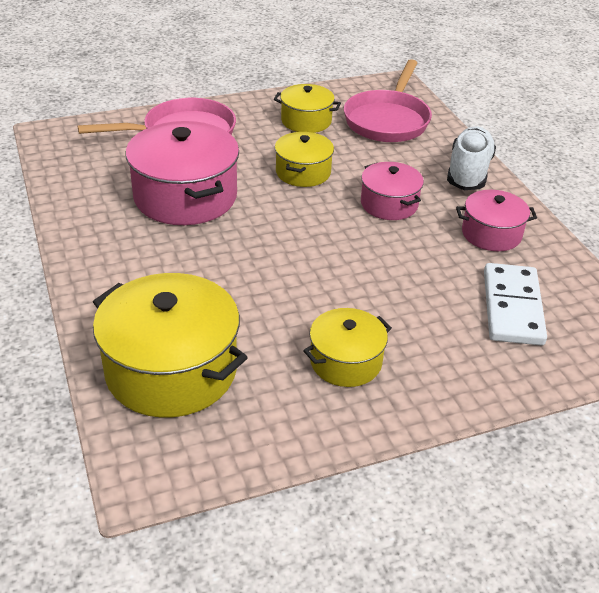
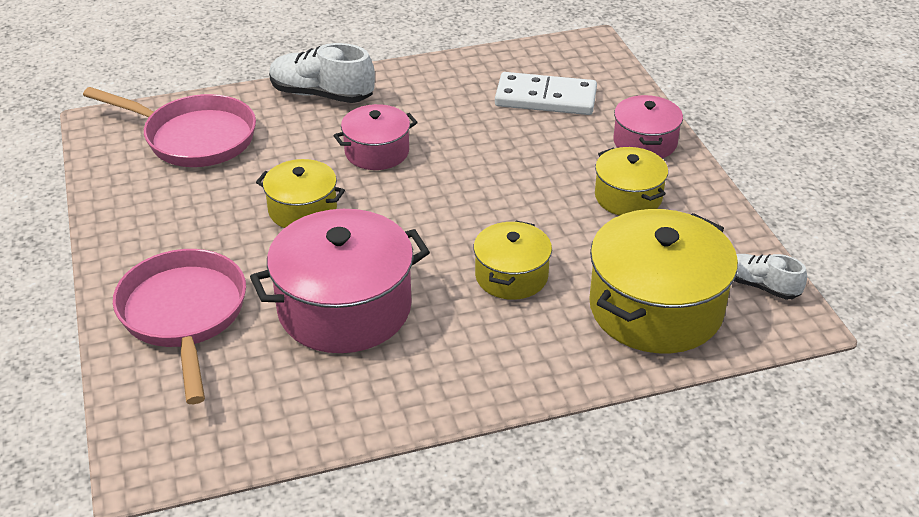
camera: 85 degrees left, 0 degrees up
yellow pot [274,84,341,133] -> yellow pot moved to [473,221,552,300]
pink pot [456,190,537,251] -> pink pot moved to [613,95,683,158]
none -> white shoe [734,254,807,300]

